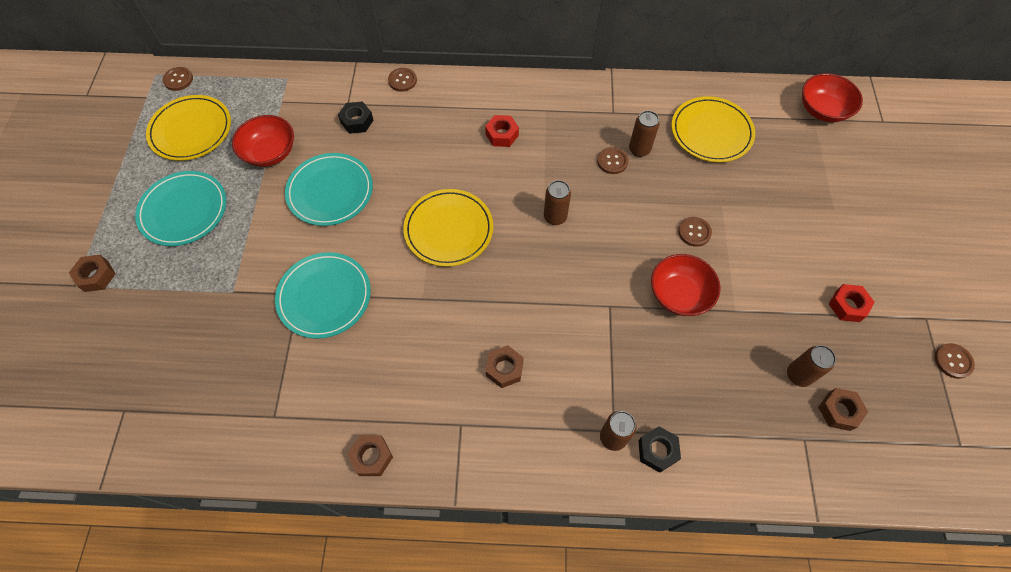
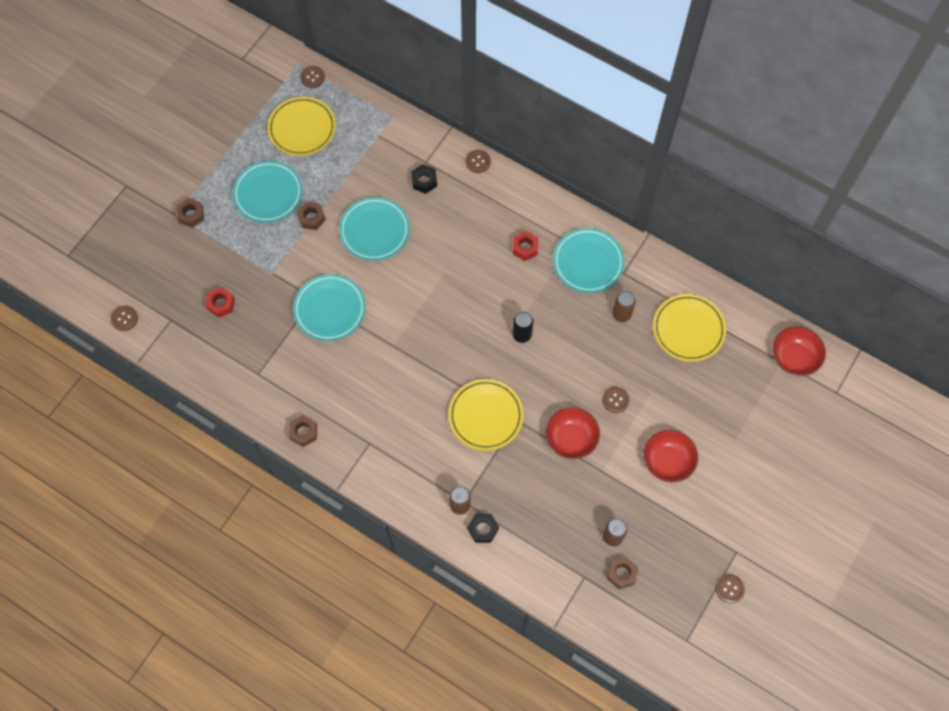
camera: 30 degrees right, 5 degrees up
red bowl [232,115,294,167] -> red bowl moved to [644,430,698,482]
yellow plate [403,189,493,267] -> yellow plate moved to [449,379,523,451]
brown nut [486,345,524,388] -> brown nut moved to [297,202,326,230]
brown can [544,180,571,225] -> black can [512,311,533,343]
brown button [597,147,628,174] -> brown button moved to [111,306,138,331]
red nut [829,284,875,322] -> red nut moved to [205,287,235,318]
none -> turquoise plate [553,228,624,293]

